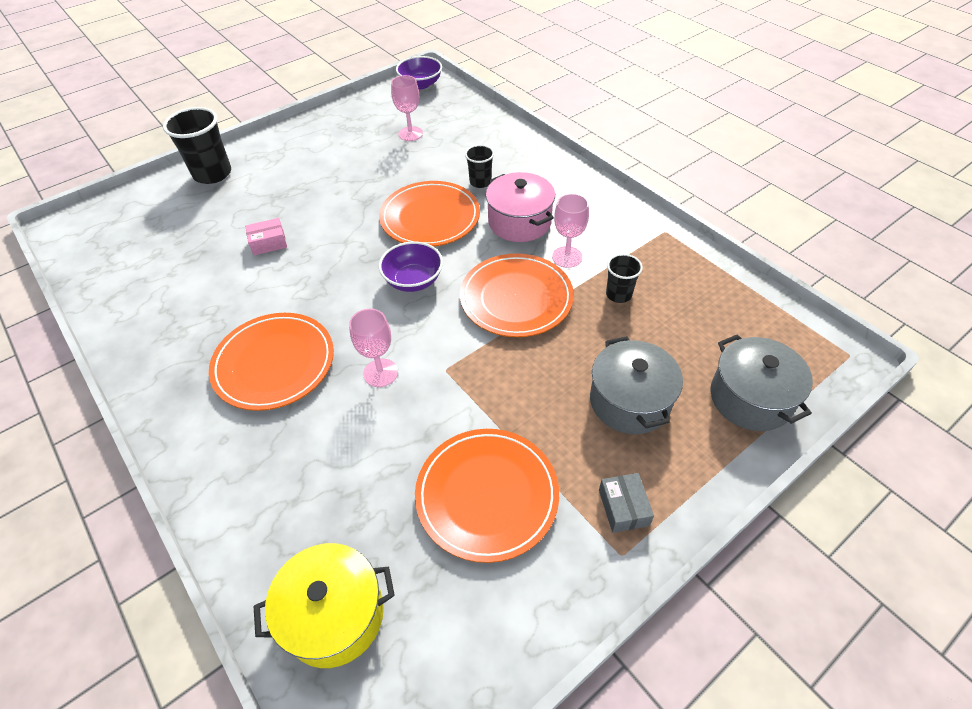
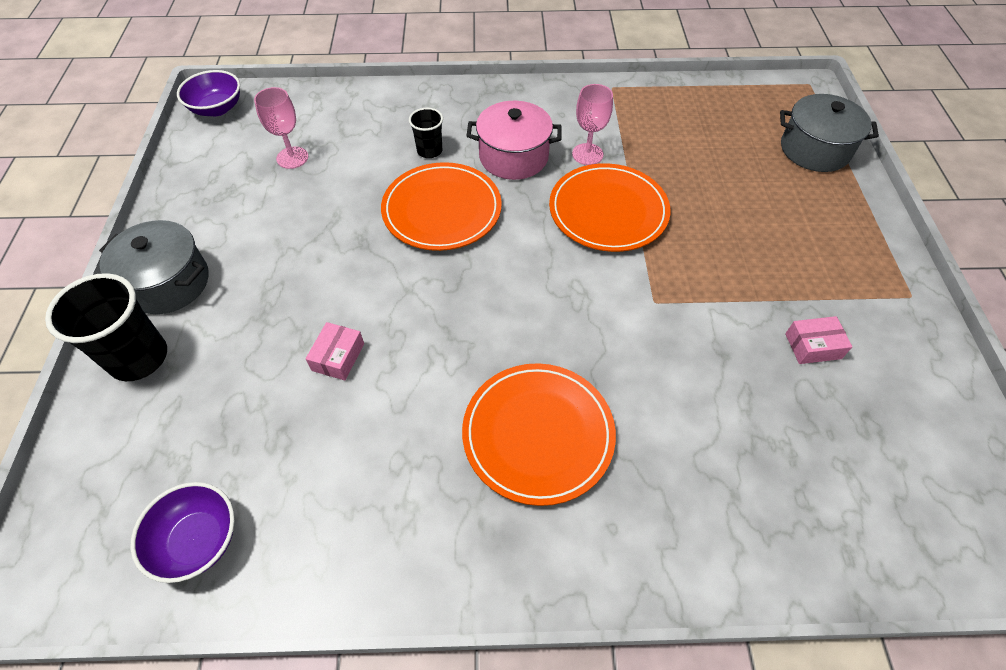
camera: 55 degrees left, 5 degrees up
yellow pot [254,543,395,668] -> none
pink goblet [349,309,398,387] -> none
purple bowl [379,241,443,292] -> purple bowl moved to [131,482,235,583]
orange plate [415,429,559,563] -> pink box [785,316,852,364]
grey pot [590,336,683,434] -> grey pot moved to [99,220,209,314]
grey box [599,473,654,533] -> none
black cup [606,254,643,303] -> none

